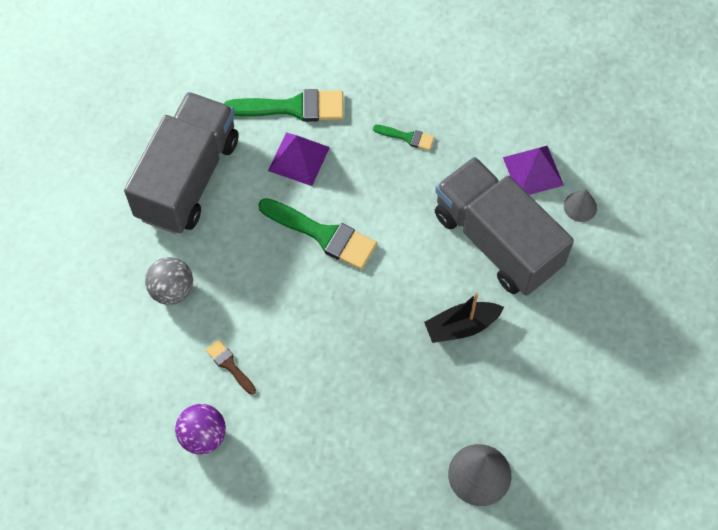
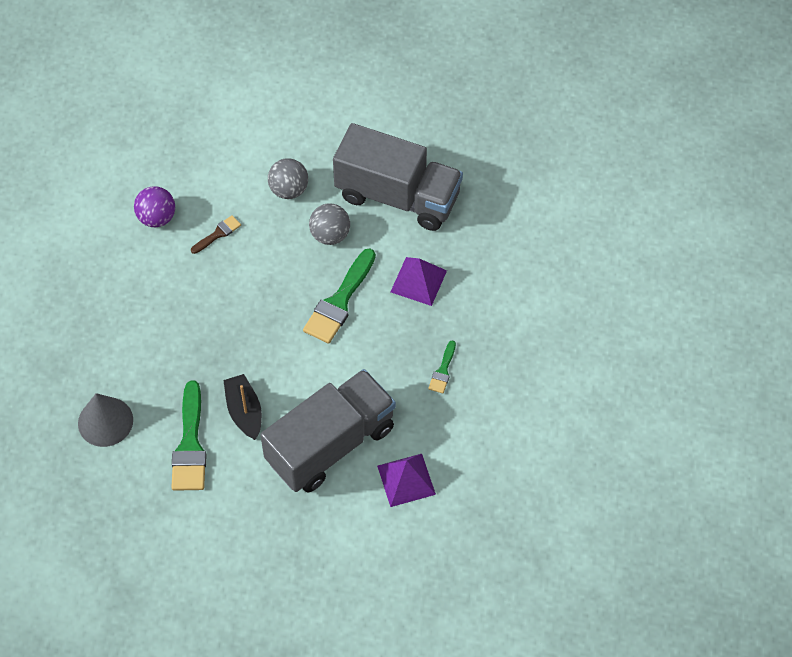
camera: 90 degrees right, 5 degrees down
green brush [223,89,344,122] -> green brush moved to [171,381,207,491]
grey cone [564,189,597,222] -> none
none -> grey ball [309,204,350,245]

